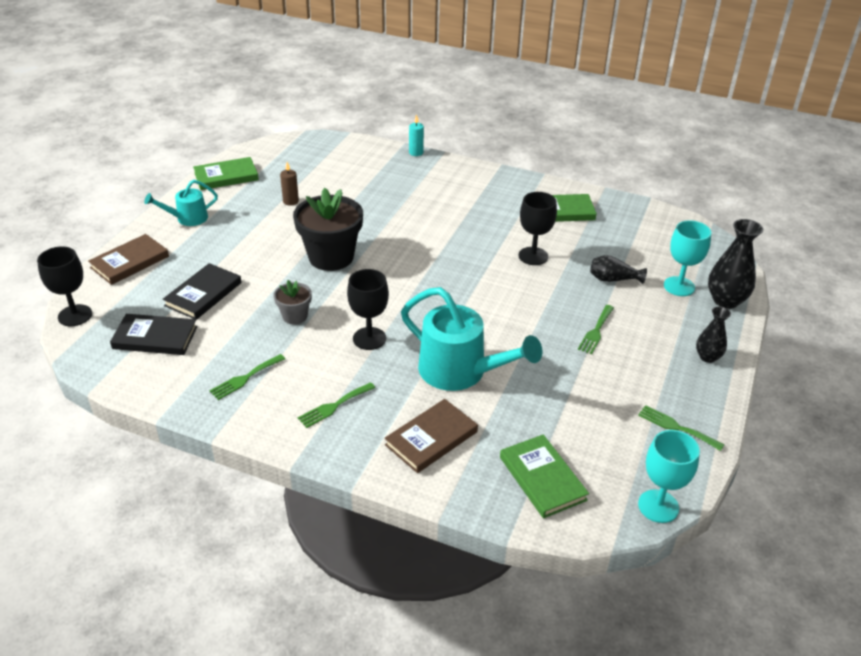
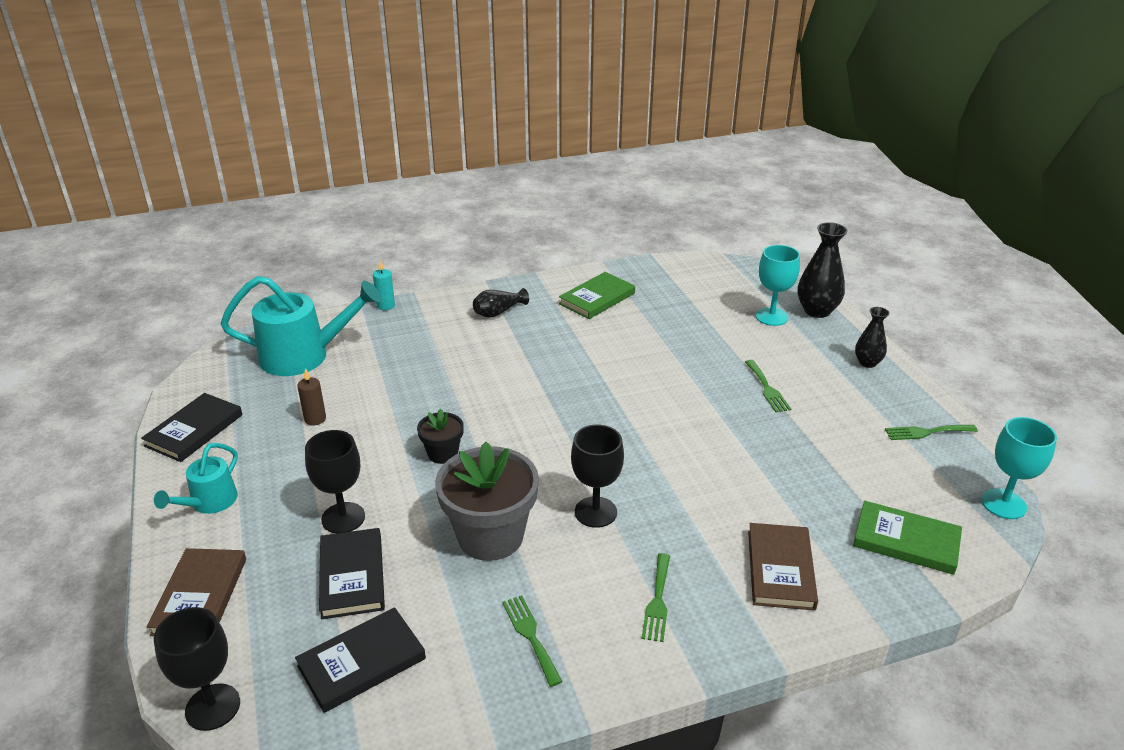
camera: 40 degrees left, 5 degrees down
green book [193,157,259,190] -> black book [141,393,242,462]
green fork [210,354,285,400] -> green fork turned 150 degrees clockwise [502,595,563,687]
grey flower pot [273,280,312,324] -> grey flower pot [435,442,539,561], size x1.96
black flower pot [293,188,363,271] -> black flower pot [417,408,464,464], size x0.51
turquoise watering can [401,287,542,391] -> turquoise watering can moved to [220,276,382,376]
black goblet [519,192,557,265] -> black goblet moved to [305,430,365,534]
black vase [590,255,647,284] -> black vase moved to [473,288,529,318]

